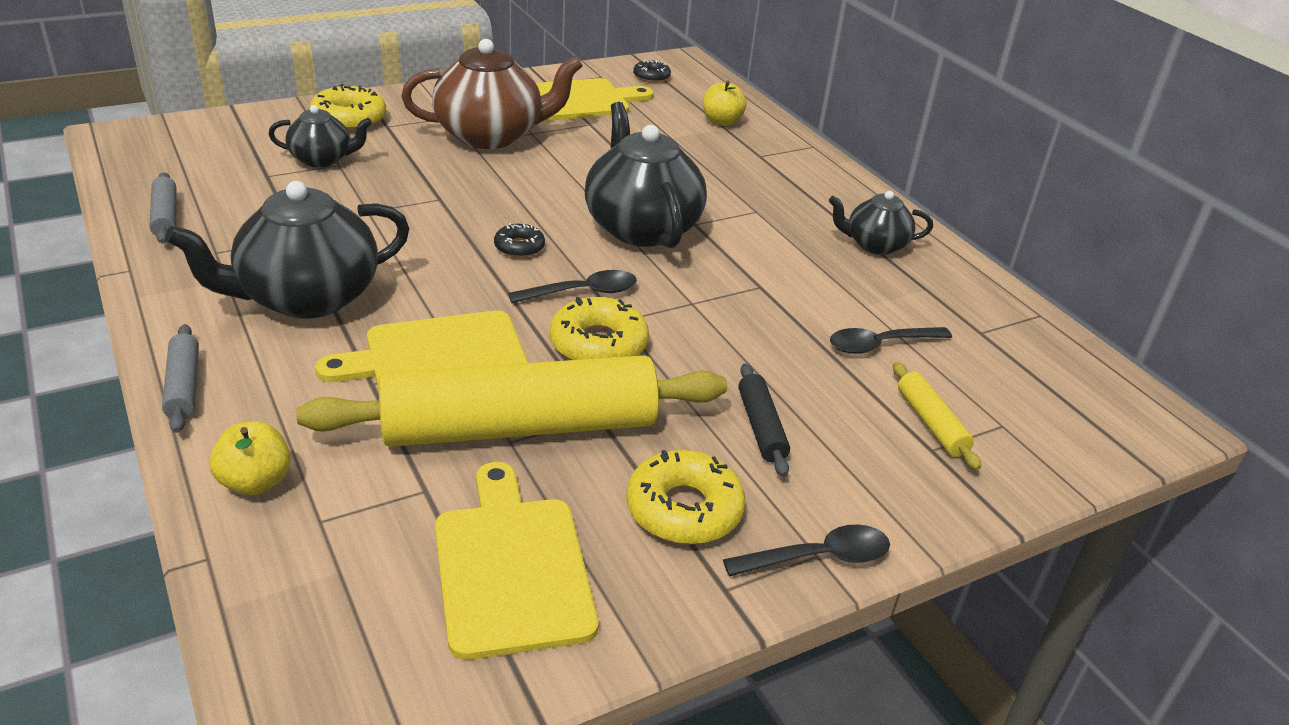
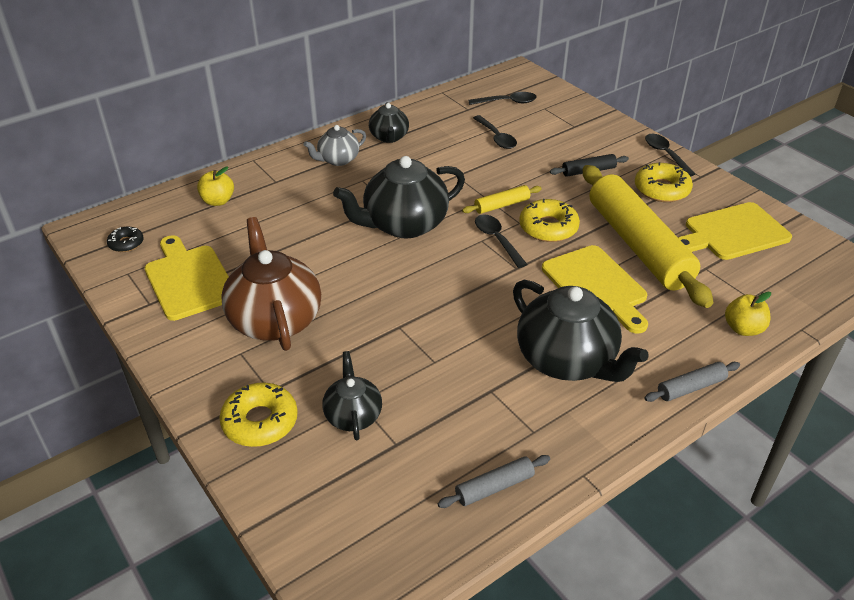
camera: 95 degrees left, 5 degrees up
black donut [494,223,545,258] -> none
yellow rolling pin [893,362,981,470] -> yellow rolling pin moved to [462,185,542,214]
none -> grey teapot [304,125,366,166]
none -> black spoon [468,92,537,105]

